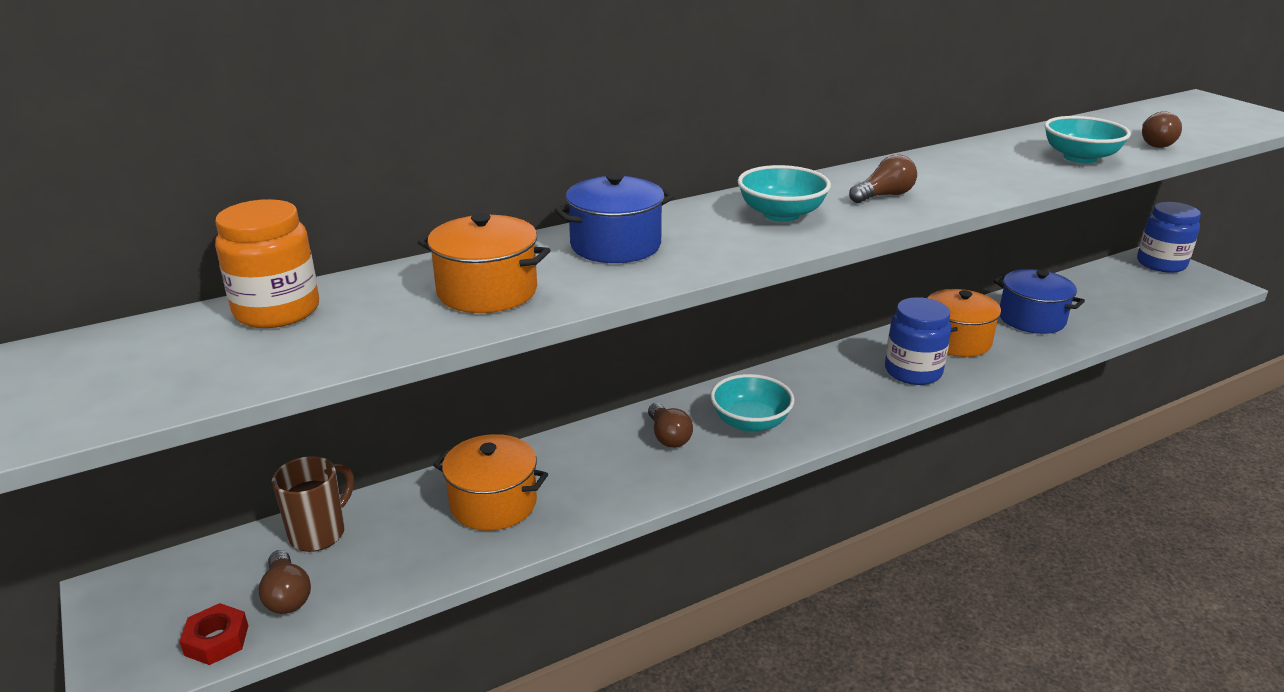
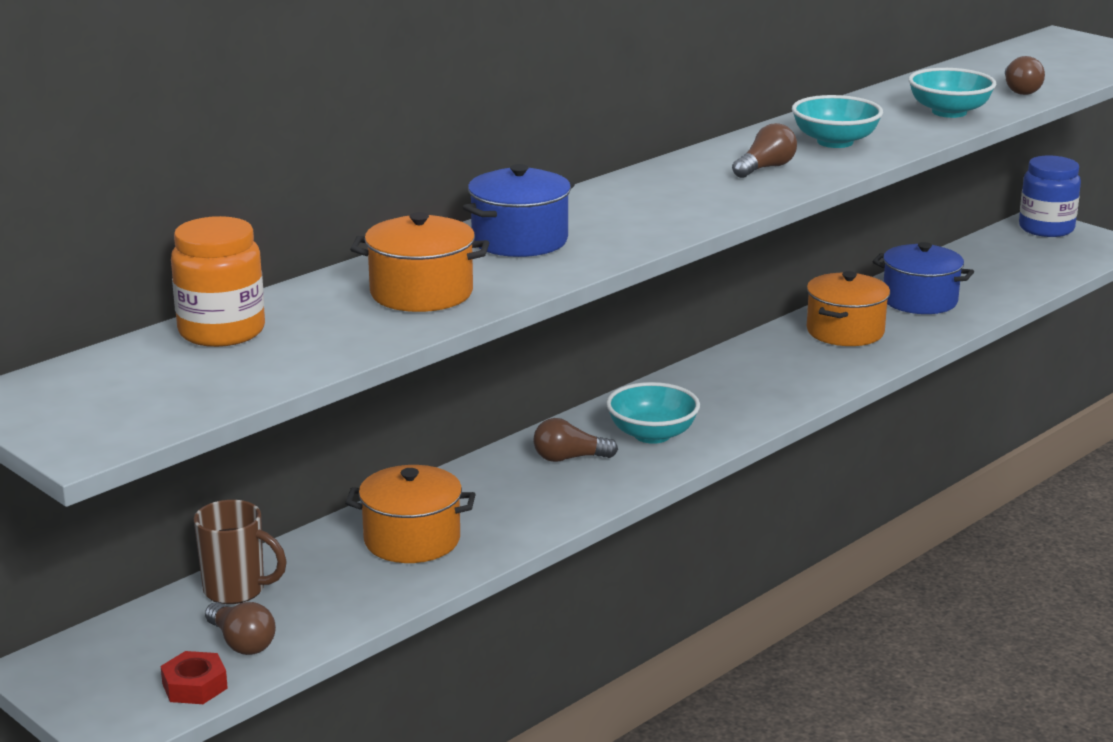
camera: 15 degrees left, 5 degrees down
brown mug [272,456,354,552] -> brown mug turned 90 degrees clockwise [194,500,287,604]
brown light bulb [648,403,693,448] -> brown light bulb turned 120 degrees clockwise [533,418,618,462]
turquoise bowl [738,165,831,222] -> turquoise bowl moved to [792,95,883,148]
blue jar [885,297,951,385] -> none

